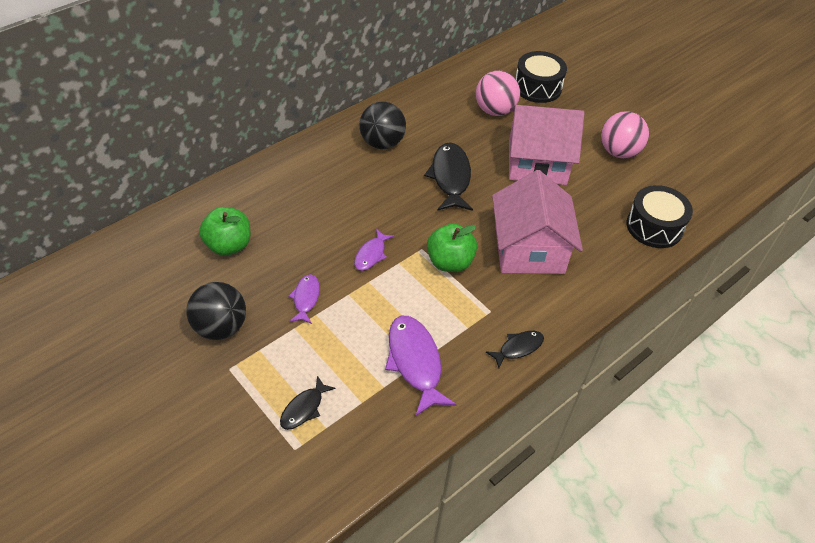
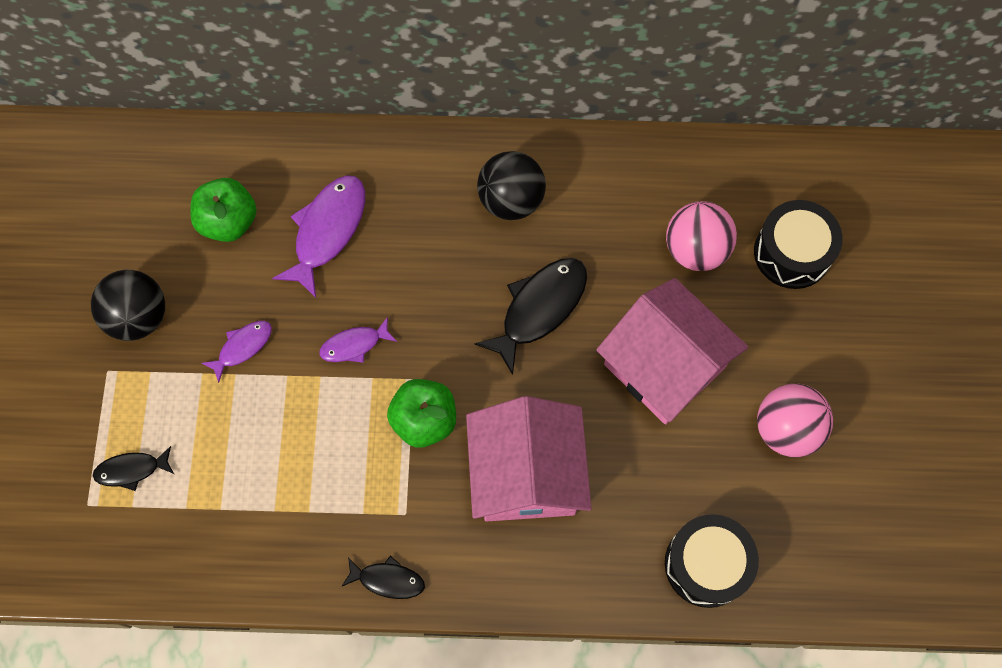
camera: 45 degrees right, 20 degrees up
purple fish [385,316,457,416] -> purple fish moved to [272,175,365,298]
pink house [492,170,583,274] -> pink house turned 45 degrees counterclockwise [466,396,592,521]

